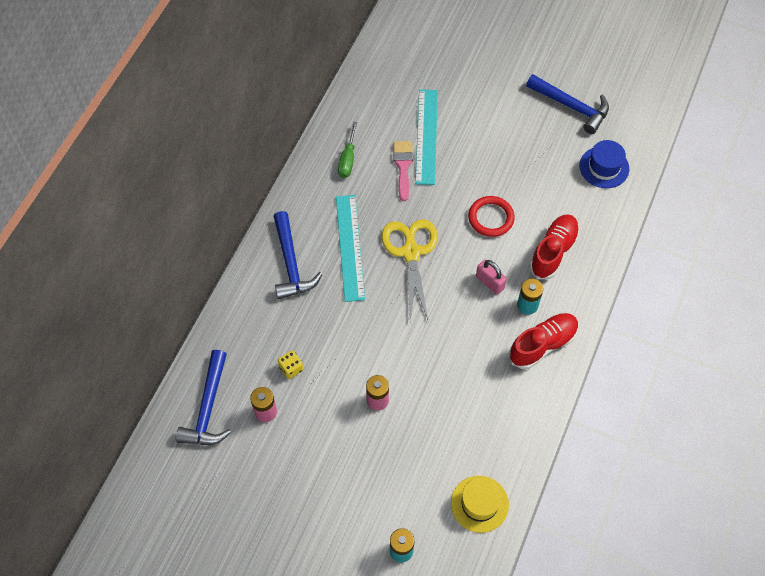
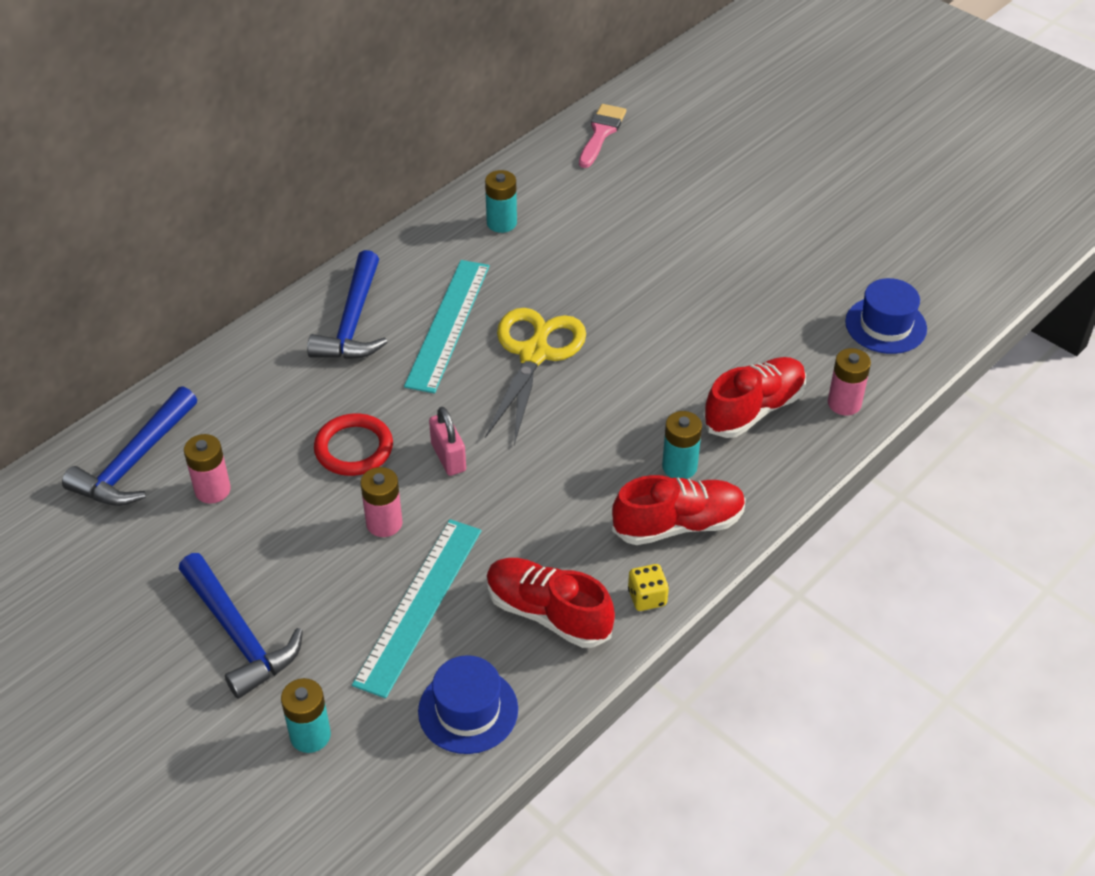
camera: 20 degrees right, 15 degrees down
yellow dice [278,350,303,379] -> yellow dice moved to [628,564,669,611]
green screwdriver [338,122,357,178] -> turquoise battery [485,170,517,233]
pink brush [393,141,413,201] -> pink brush moved to [579,104,626,168]
turquoise ruler [415,89,438,185] -> turquoise ruler moved to [352,519,481,698]
yellow hat [451,476,509,533] -> blue hat [418,655,518,754]
red ring [468,196,515,237] -> red ring moved to [314,413,393,476]
pink padlock [476,260,507,295] -> pink padlock moved to [429,407,466,476]
blue hammer [526,74,609,134] -> blue hammer moved to [179,553,303,699]
none -> red shoe [486,558,615,648]
none -> pink battery [828,348,871,415]

